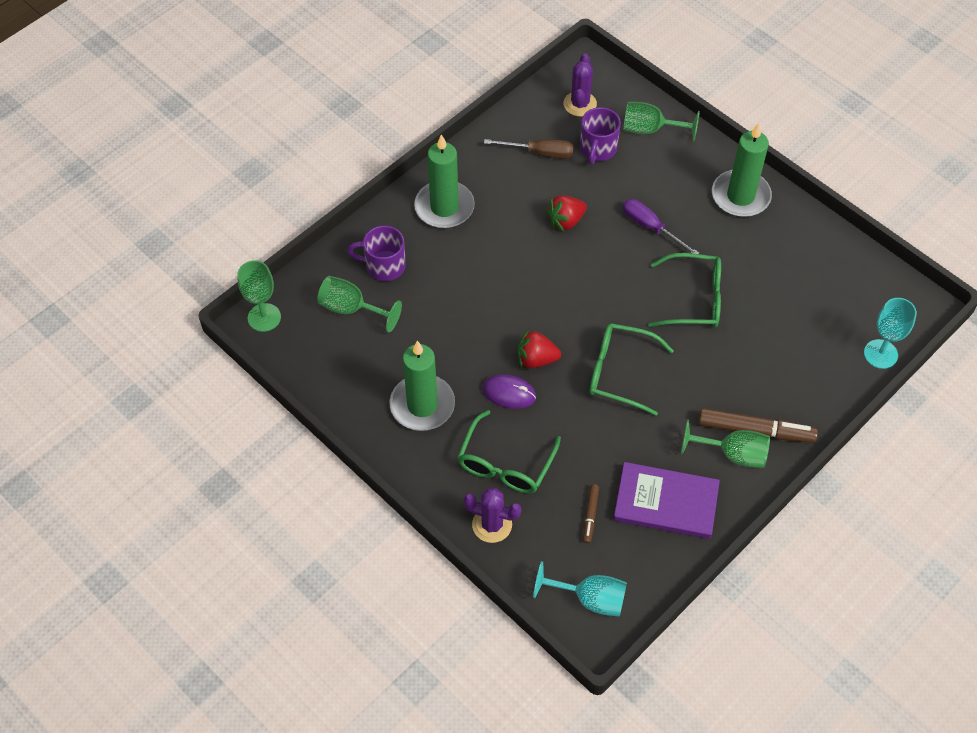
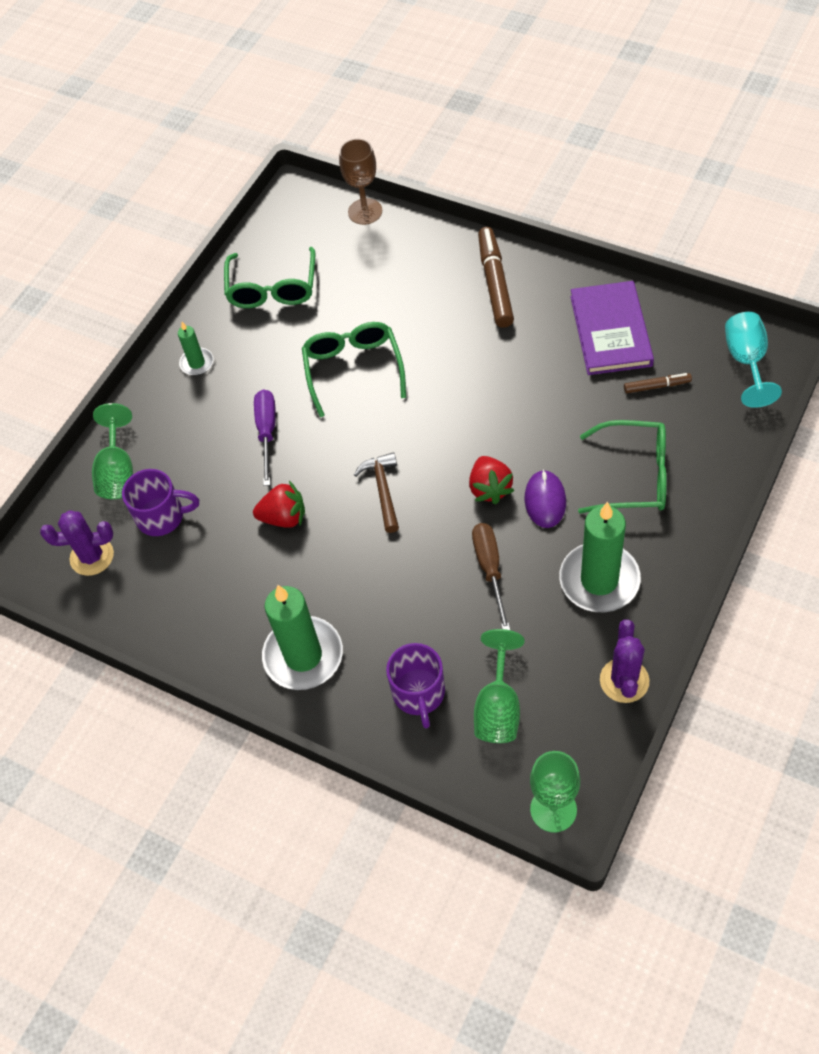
camera: 100 degrees left, 0 degrees up
purple cactus [463,488,521,543] -> purple cactus moved to [600,619,649,703]
brown screwdriver [484,139,574,159] -> brown screwdriver moved to [472,523,510,630]
red strawberry [546,196,587,232] -> red strawberry turned 45 degrees counterclockwise [253,481,305,528]
green glasses [589,323,674,416] -> green glasses moved to [224,247,315,308]
purple screwdriver [623,199,699,254] -> purple screwdriver turned 150 degrees clockwise [254,390,276,486]
green goblet [681,419,770,468] -> none
green candle [712,123,772,217] -> green candle [178,322,213,375], size x0.50
turquoise goblet [864,298,917,369] -> brown goblet [339,139,382,225]
none -> brown hammer [354,452,399,533]

